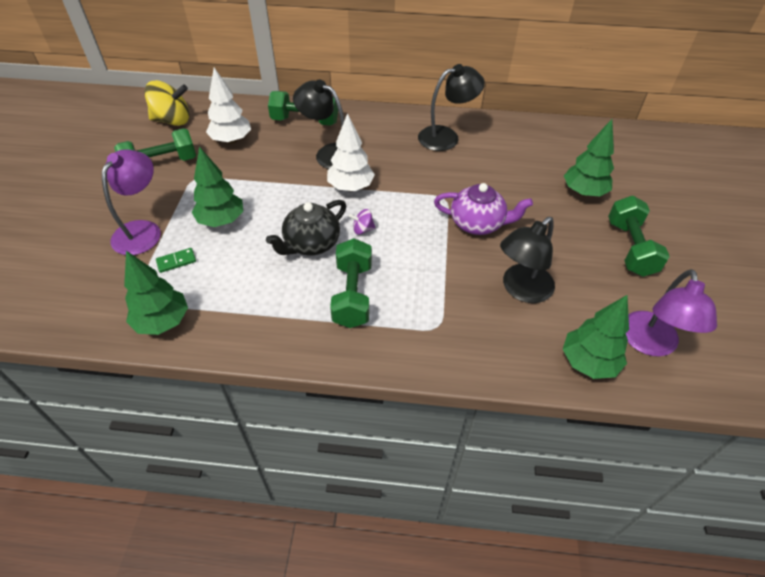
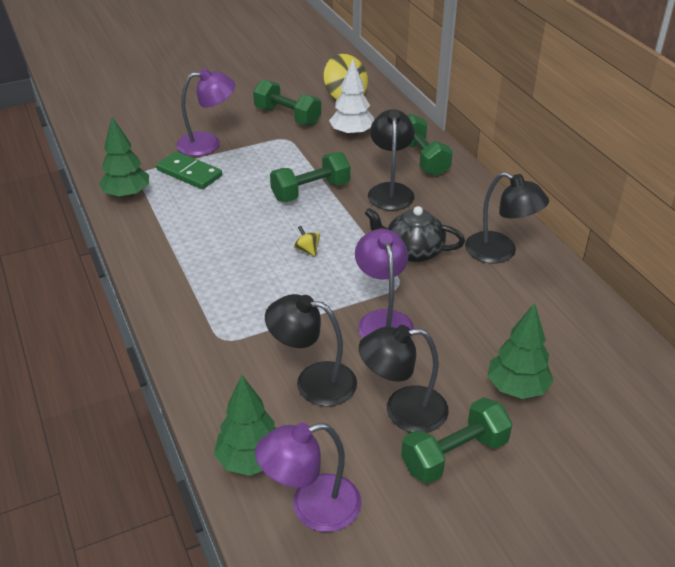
camera: 60 degrees right, 10 degrees down
green domino [156,248,196,273] -> green domino [156,151,222,189], size x1.89
green tree [192,146,243,227] -> none
black teapot [266,200,346,255] -> black teapot moved to [365,206,465,262]
white tree [327,113,375,191] -> none
green dumbbell [330,238,372,328] -> green dumbbell moved to [270,152,350,202]
purple spinning top [349,209,376,235] -> yellow spinning top [294,226,320,256]
purple teapot [434,183,533,235] -> purple lamp [355,229,414,338]
none -> black lamp [359,325,449,433]

